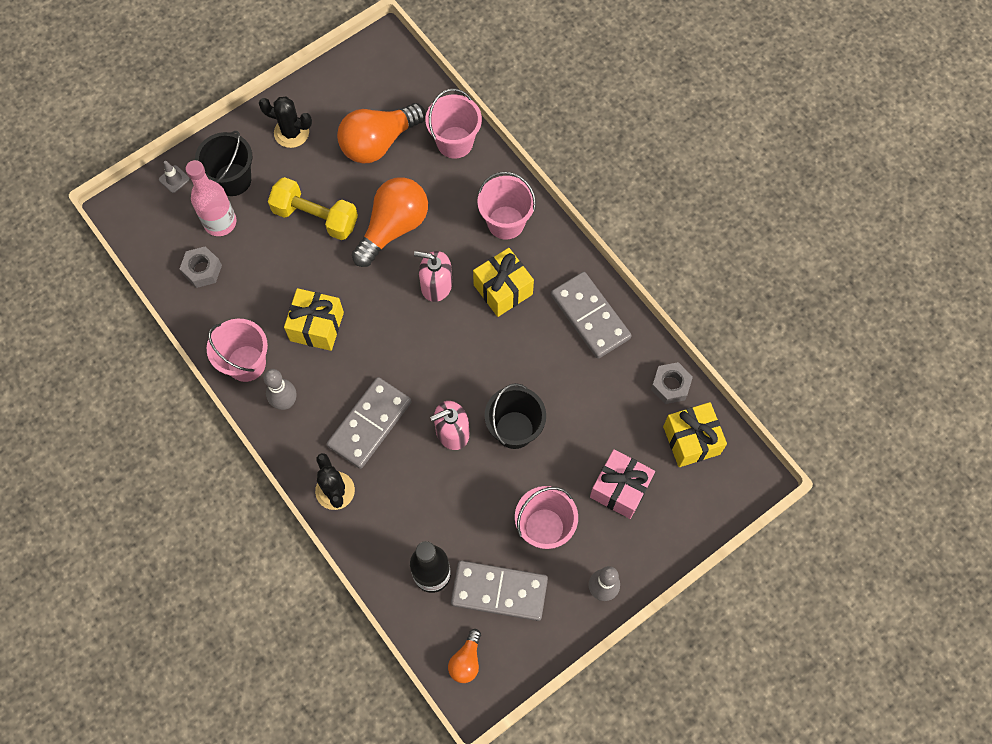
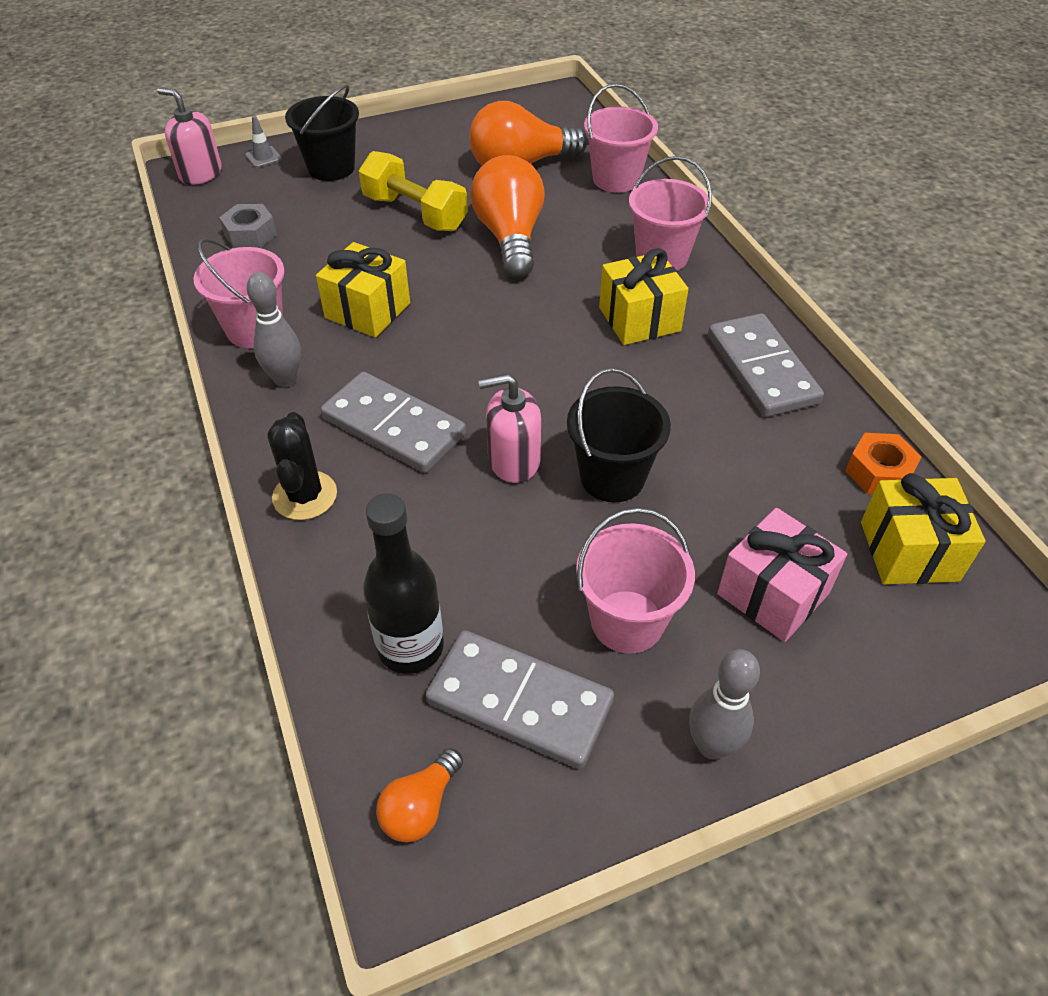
camera: 15 degrees right, 20 degrees down
pink bottle [186,160,236,236] -> none
black cactus [259,97,312,148] -> none
grey domino [327,377,412,469] -> grey domino turned 75 degrees clockwise [321,372,466,473]
orange light bulb [352,177,428,267] -> orange light bulb turned 60 degrees counterclockwise [471,155,545,278]
pink soap dispenser [414,251,452,302] -> pink soap dispenser moved to [157,87,222,185]
grey nut [651,362,693,404] -> orange nut [845,433,922,494]

